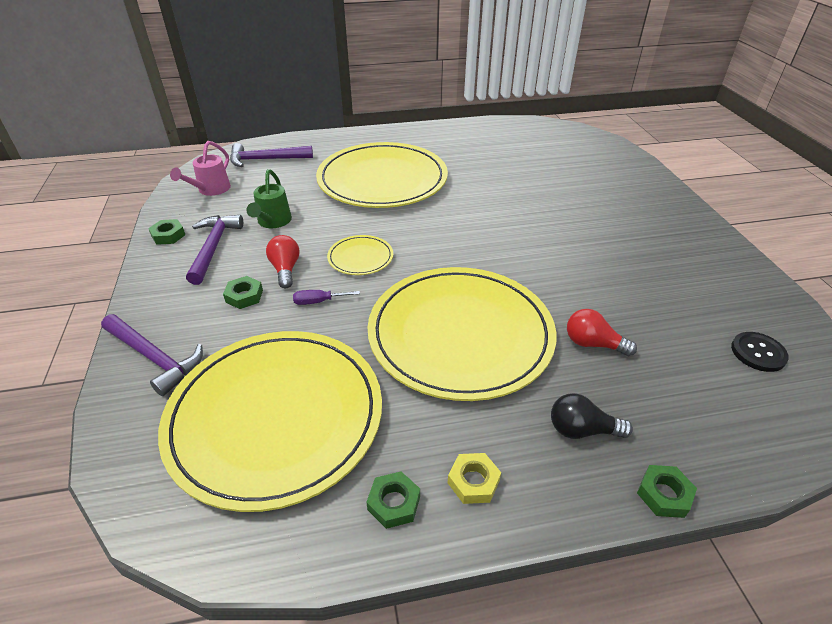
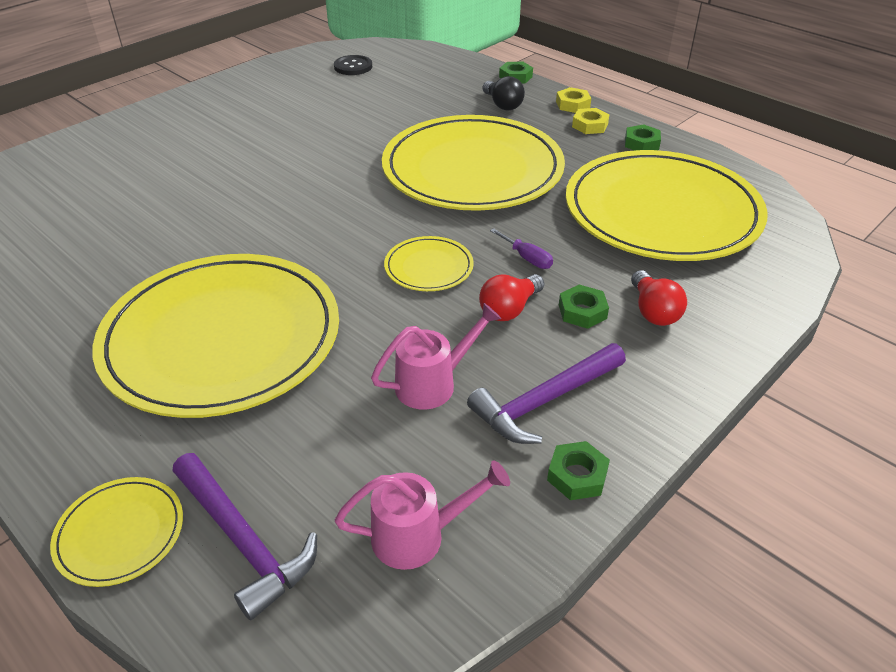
camera: 125 degrees left, 0 degrees up
purple hammer [101,314,203,396] -> none
green watering can [246,169,292,228] -> pink watering can [371,303,502,410]
red light bulb [567,309,637,356] -> red light bulb moved to [631,270,687,326]
none -> yellow plate [50,477,183,587]
none -> yellow nut [556,87,591,113]

